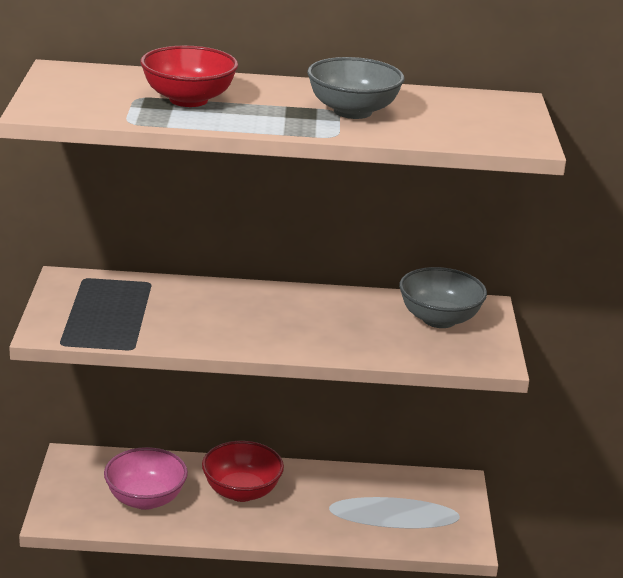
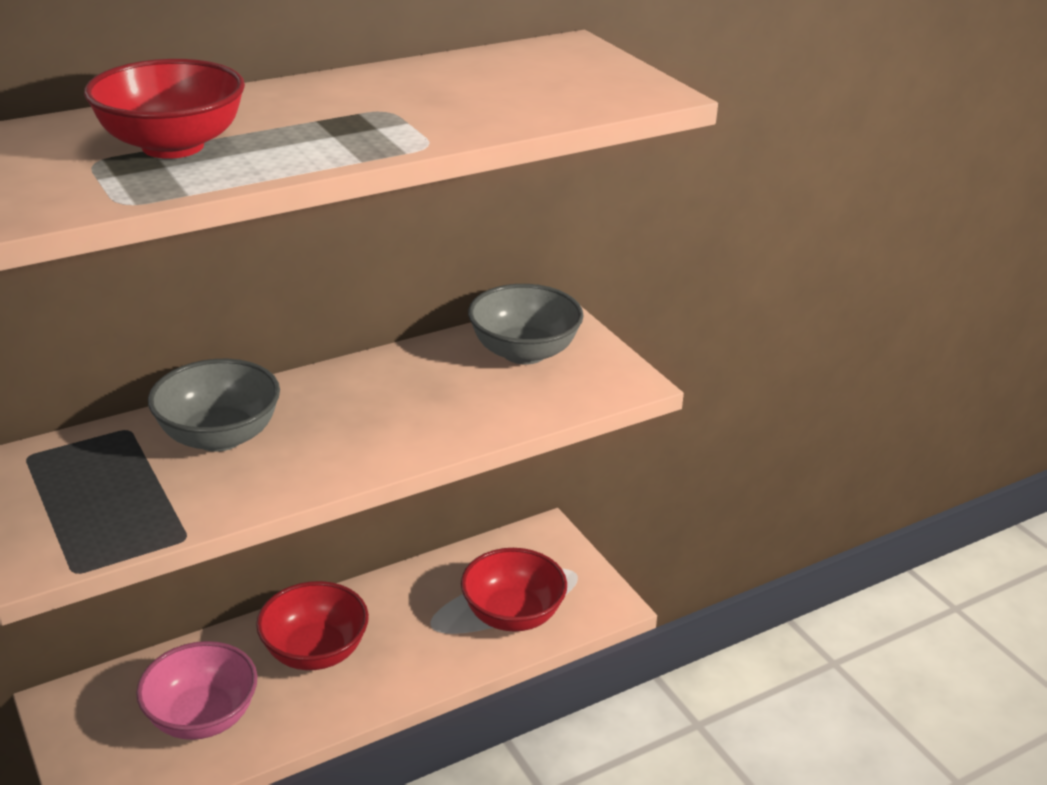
camera: 30 degrees left, 5 degrees up
grey bowl [307,57,405,119] -> grey bowl moved to [148,359,280,452]
none -> red bowl [461,548,567,631]

